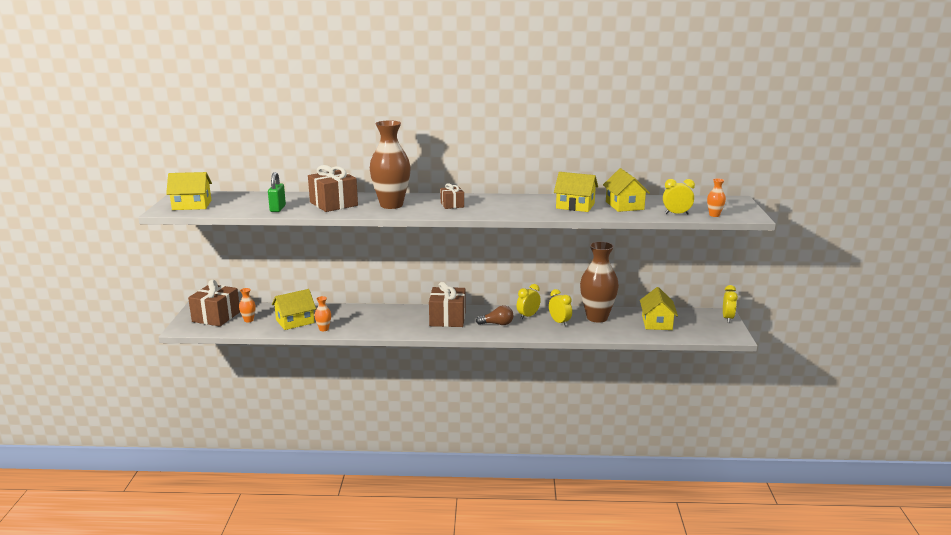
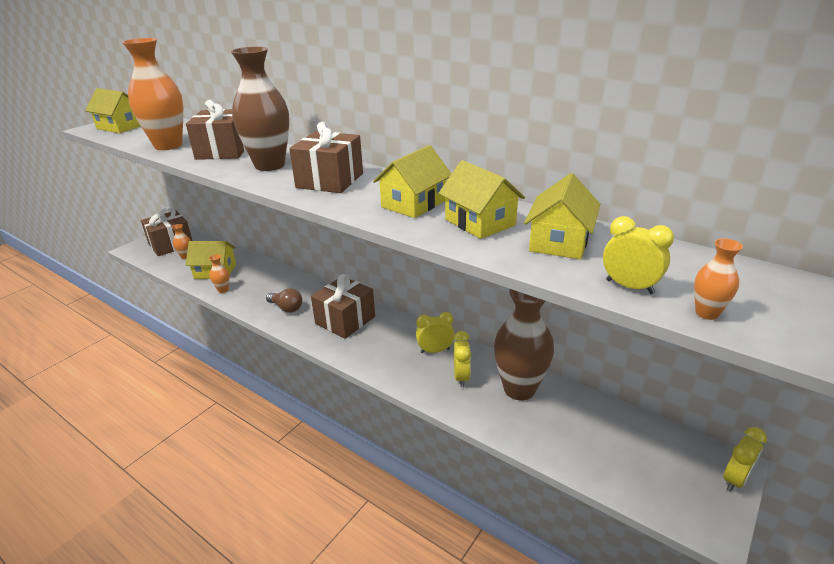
camera: 35 degrees right, 10 degrees up
green padlock [268,172,286,212] -> orange vase [122,38,183,150]
brown gift [440,183,464,209] -> brown gift [289,122,363,193], size x1.83
brown light bulb [476,305,513,325] -> brown light bulb moved to [266,288,302,313]
yellow house [640,287,678,330] -> yellow house moved to [373,145,452,218]

